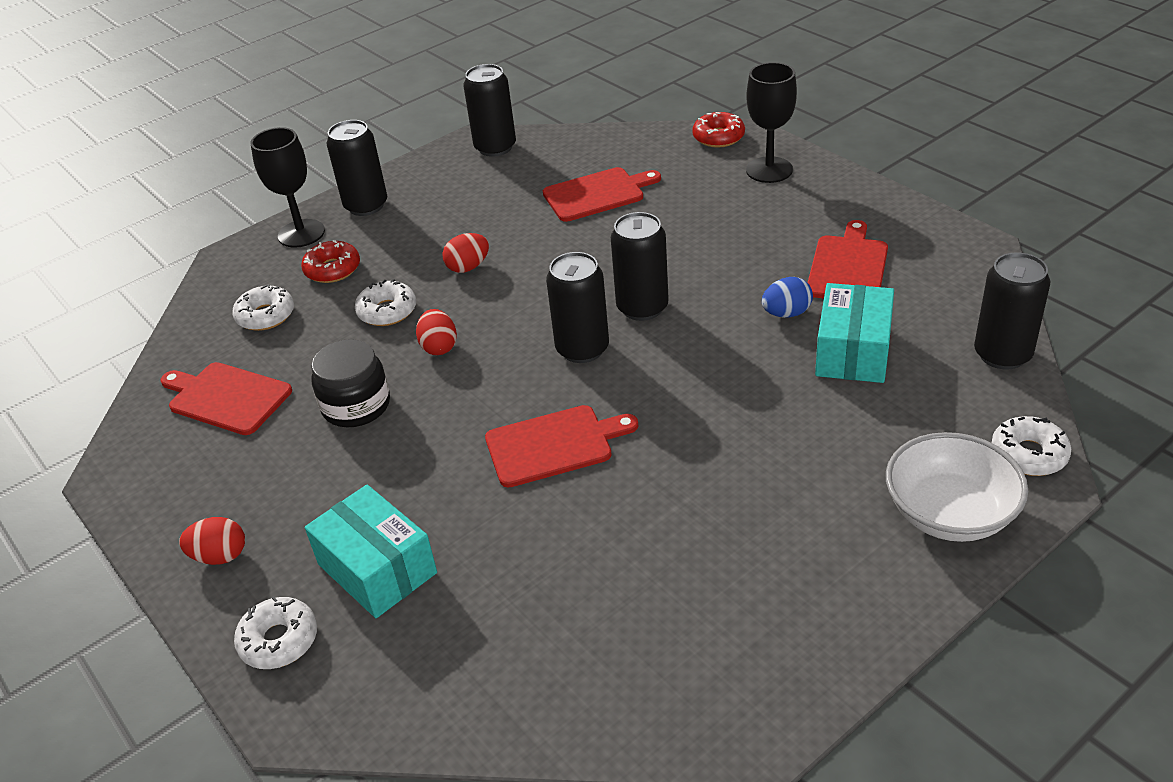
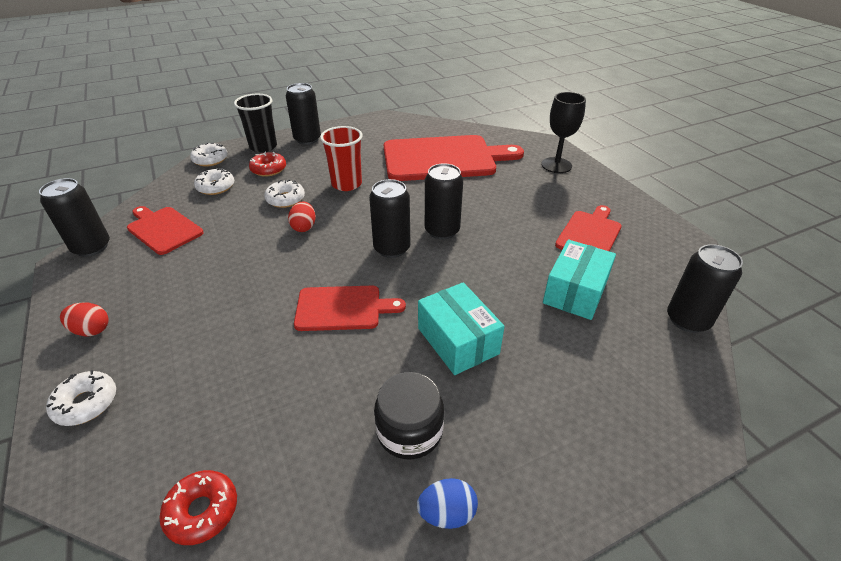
camera: 10 degrees right, 0 degrees up
black goblet [250,127,325,248] -> black cup [234,94,277,153]
turquoise box [305,485,437,618] -> turquoise box moved to [418,282,505,375]
black jar [311,339,390,427] -> black jar moved to [374,372,444,459]
red egg [442,233,489,273] -> red cup [320,126,363,191]
black can [463,64,516,157] -> black can moved to [39,178,110,257]
red cutting board [543,167,661,222] -> red cutting board [384,135,524,181], size x1.87
red donut [692,112,745,148] -> red donut moved to [159,470,237,545]
blue egg [762,277,813,318] -> blue egg moved to [417,478,478,529]
white bowl [886,432,1028,542] -> none
white donut [992,416,1071,476] -> white donut moved to [190,143,228,167]

